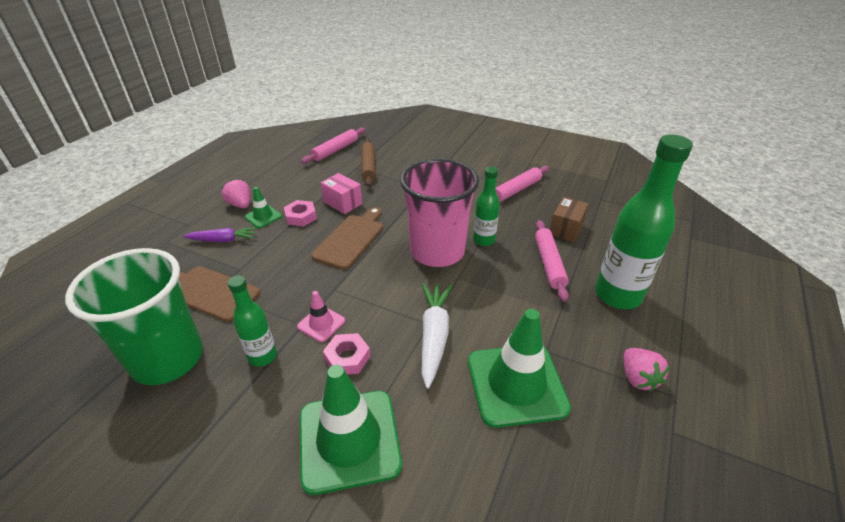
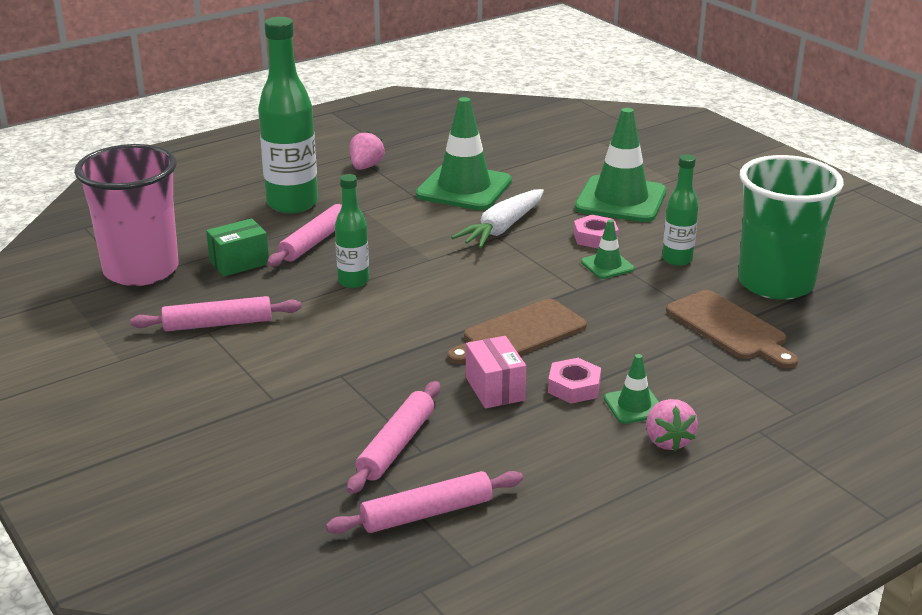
camera: 150 degrees left, 10 degrees down
purple carrot [183,227,257,242] -> none
pink traffic cone [297,291,345,342] -> green traffic cone [581,220,635,279]
brown rolling pin [361,139,376,187] -> pink rolling pin [347,381,440,494]
pink cup [400,158,479,267] -> pink cup moved to [74,144,179,286]
brown box [550,197,589,242] -> green box [206,218,269,276]

